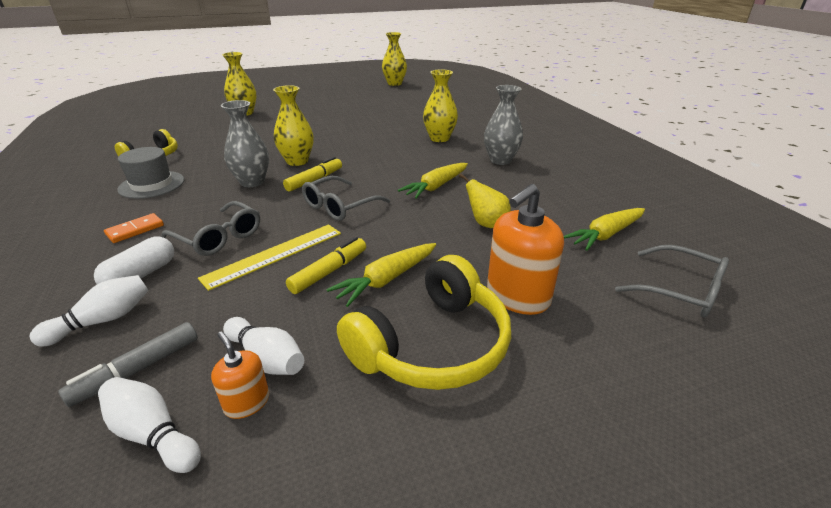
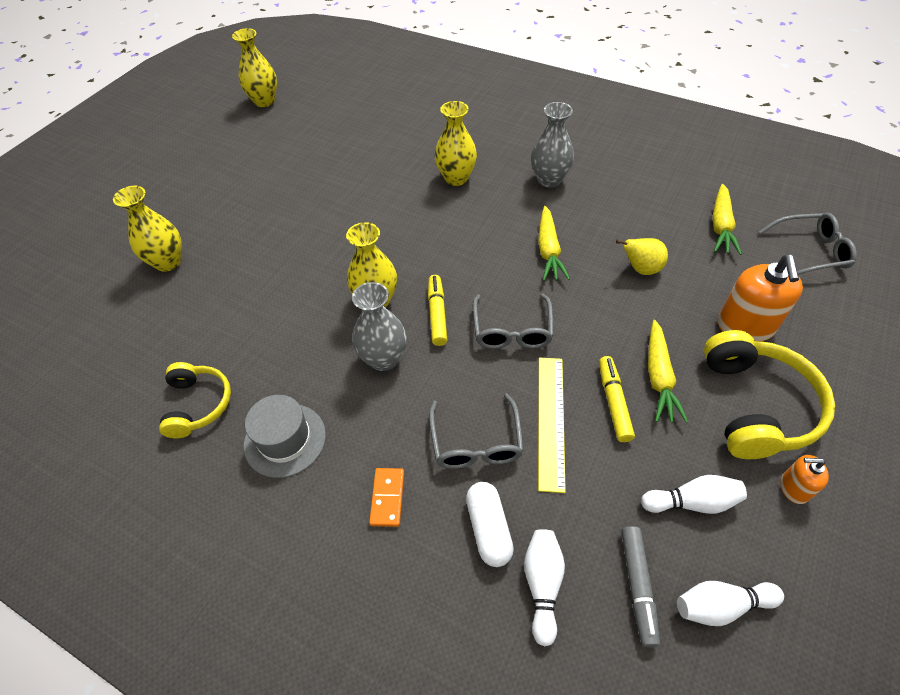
camera: 40 degrees left, 20 degrees up
grey glasses [161,201,260,256] -> grey glasses turned 90 degrees clockwise [429,393,524,469]
orange soap dispenser [211,331,269,419] -> orange soap dispenser moved to [780,455,829,504]

